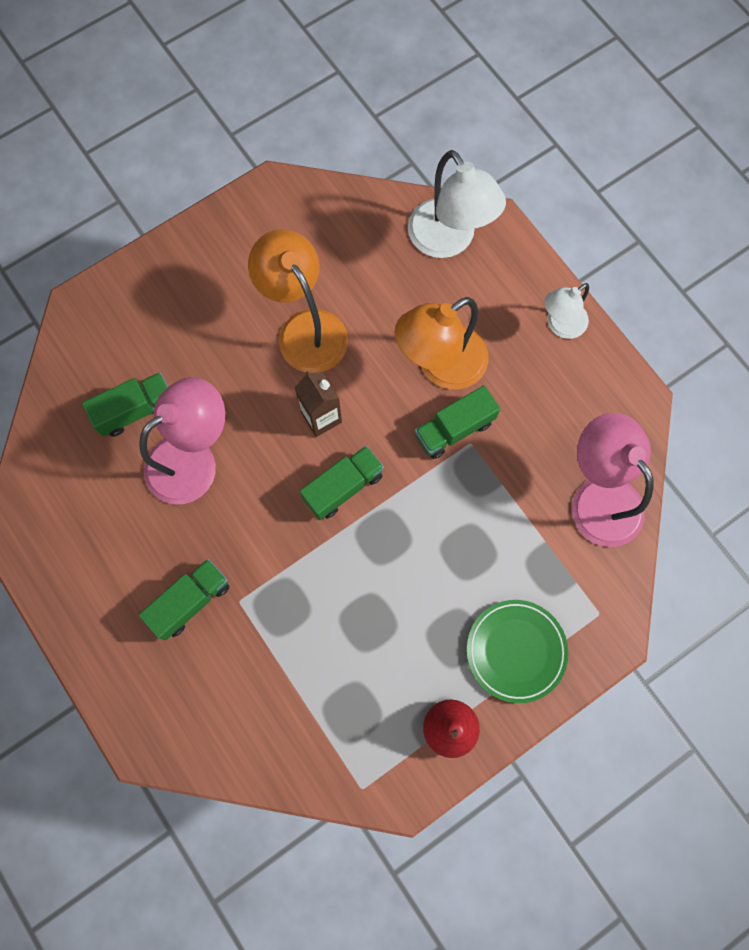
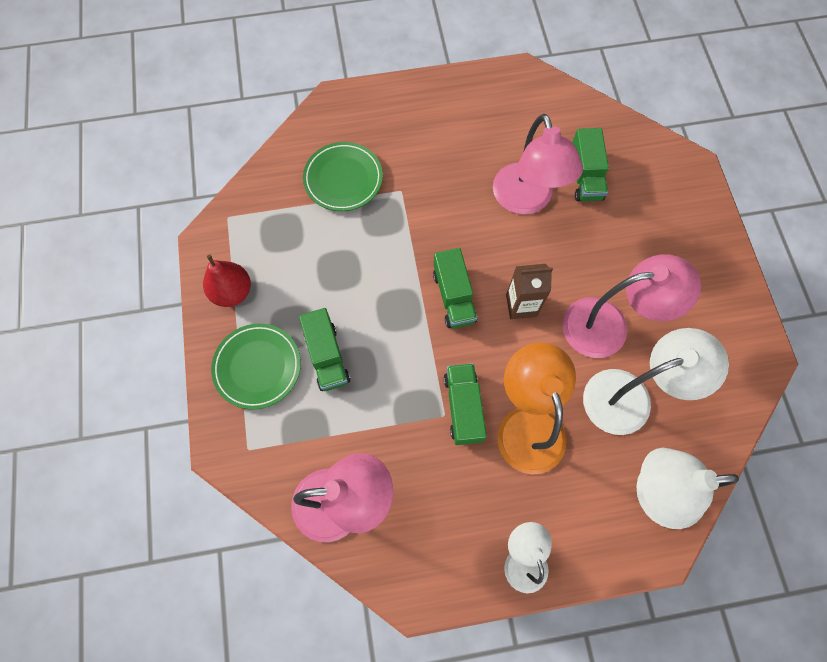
camera: 115 degrees right, 5 degrees down
green truck [139,559,230,640] -> green truck moved to [299,308,351,391]
orange lamp [248,229,348,373] -> pink lamp [562,254,701,358]
none -> green plate [303,142,383,211]
none -> white lamp [583,328,729,435]

